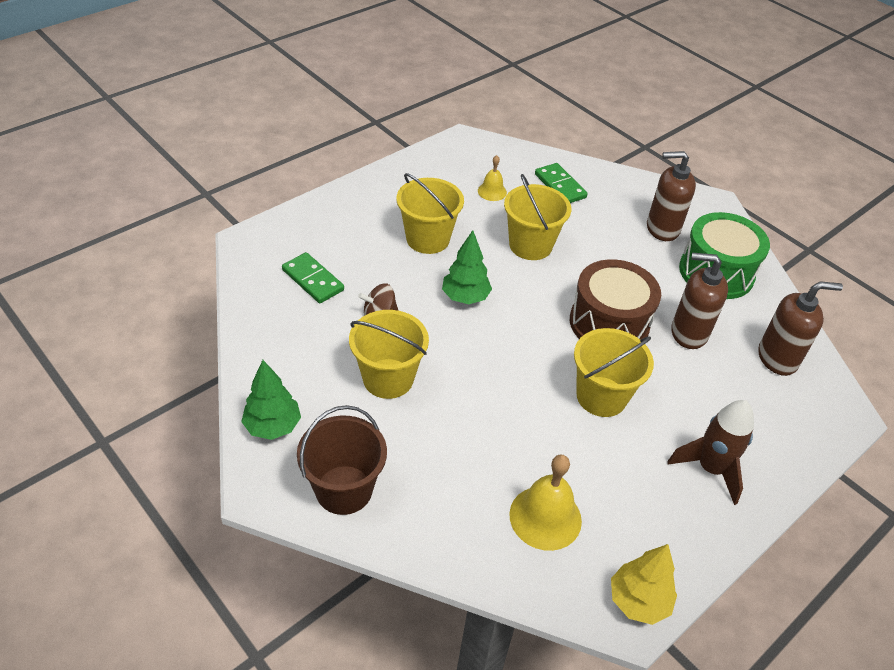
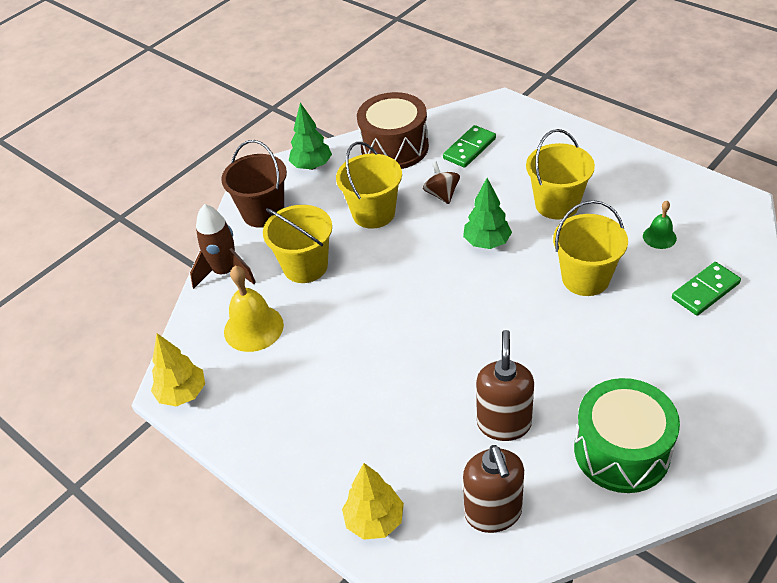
camera: 90 degrees right, 0 degrees up
yellow bell [478,155,507,201] -> green bell [643,201,677,249]
brown drum [570,259,661,340] -> brown drum moved to [357,92,429,169]
yellow bucket [574,328,654,417] -> yellow bucket moved to [263,205,332,283]
brown soap dispenser [647,151,696,241] -> none
brown rocket [667,400,754,505] -> brown rocket moved to [190,204,256,289]
none -> yellow tree [342,463,404,540]

